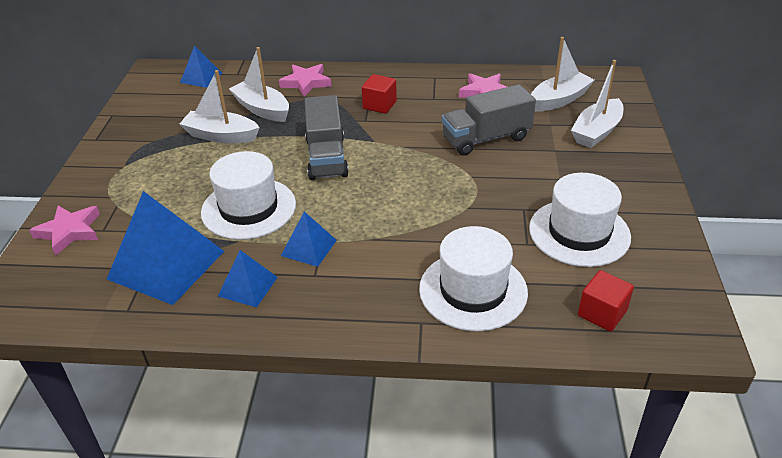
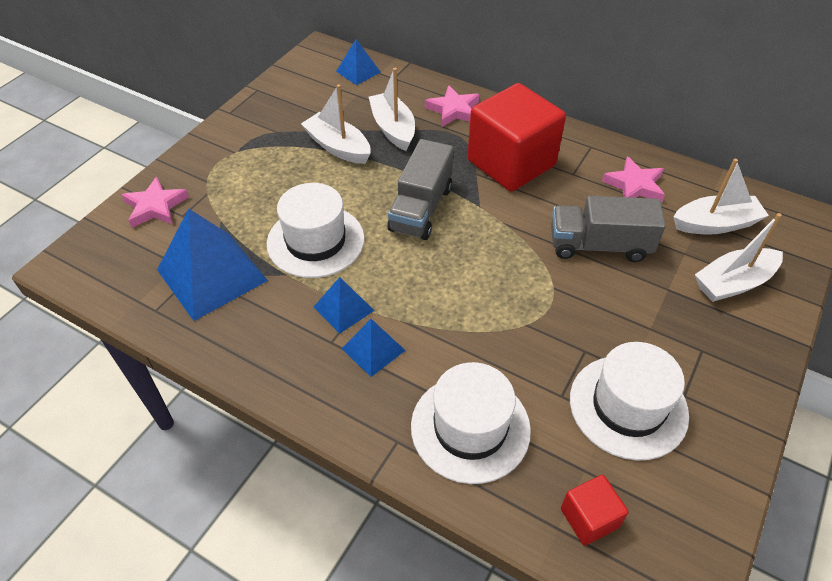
camera: 25 degrees right, 10 degrees up
blue pyramid [218,250,278,307] -> blue pyramid moved to [342,319,406,377]
red cube [362,74,397,114] -> red cube [467,83,566,192], size x2.21

